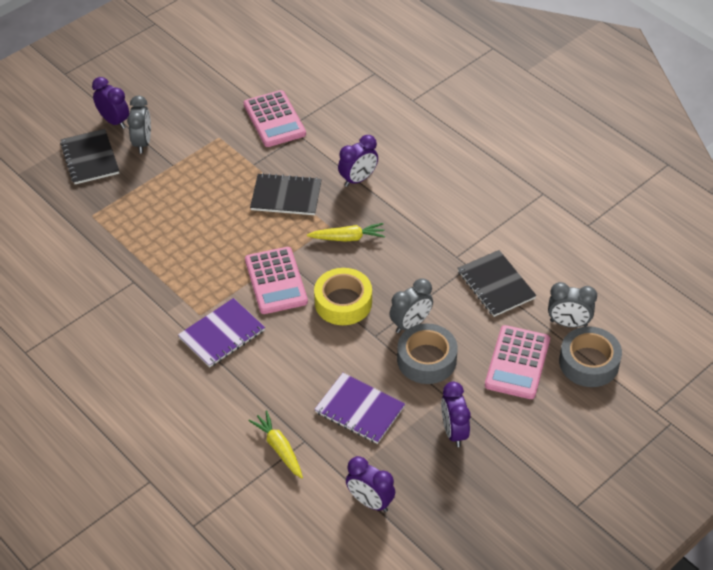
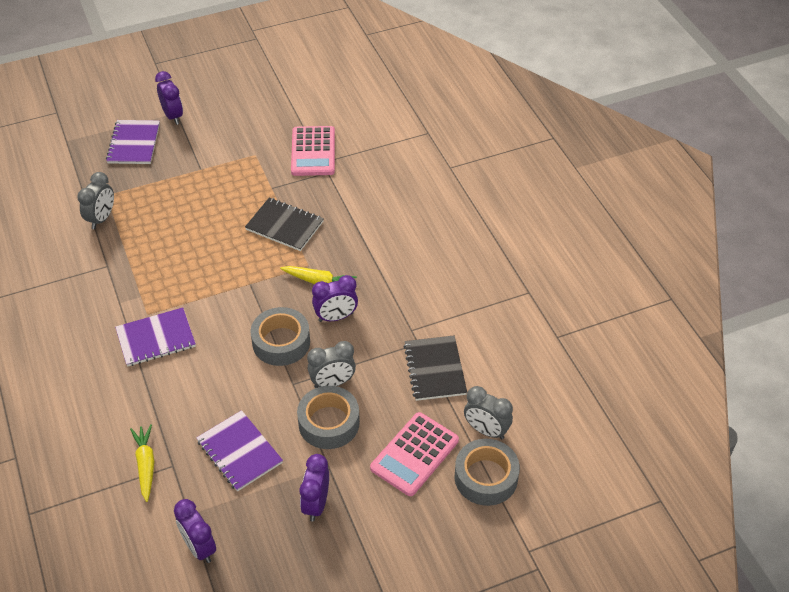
camera: 20 degrees right, 0 degrees up
black notebook [60,129,119,184] -> purple notebook [106,120,160,164]
grey clock [127,96,151,153] -> grey clock moved to [77,172,114,229]
pink calculator [245,247,308,314] -> none
yellow tape [314,268,372,325] -> grey tape [250,307,310,366]
purple clock [338,135,378,187] -> purple clock moved to [312,275,358,322]

